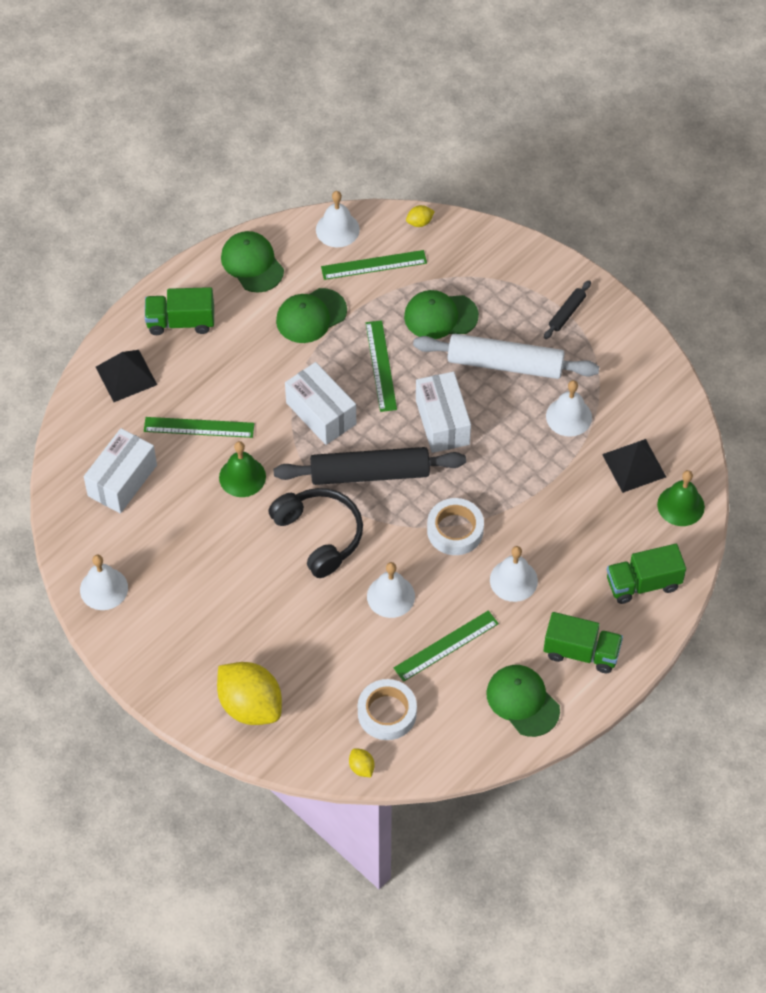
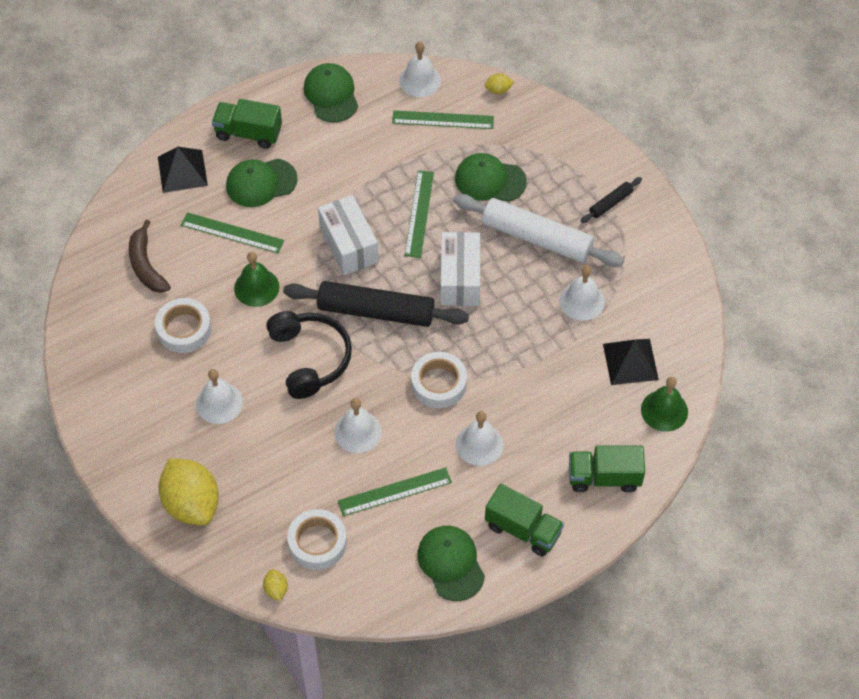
camera: 15 degrees right, 0 degrees up
white bell [80,555,128,610] -> white bell moved to [196,369,243,424]
white box [84,428,157,513] -> brown banana [129,220,171,293]
green cap [276,288,347,343] -> green cap moved to [226,159,298,207]
none -> white tape [155,298,212,353]

